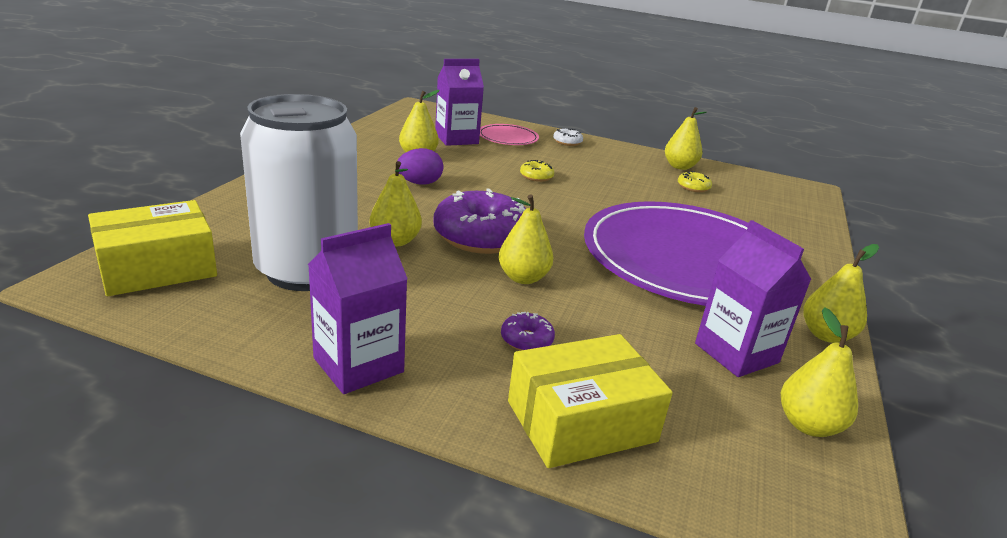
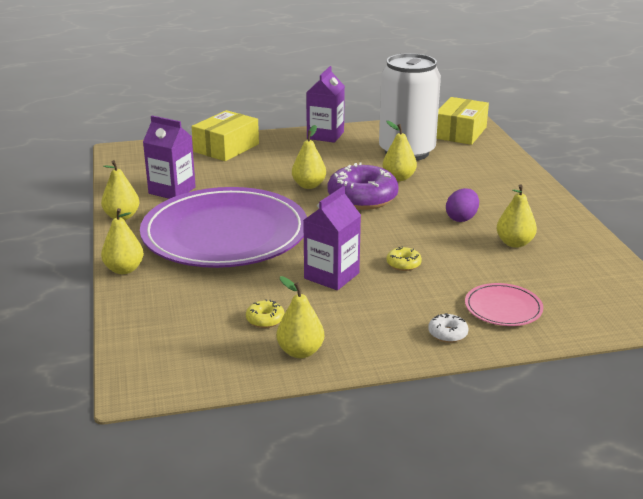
camera: 150 degrees right, 0 degrees up
purple carton [435,59,484,146] -> purple carton moved to [303,186,361,290]
purple donut [501,312,555,351] -> none
yellow pear [781,307,858,437] -> yellow pear moved to [101,208,144,274]

